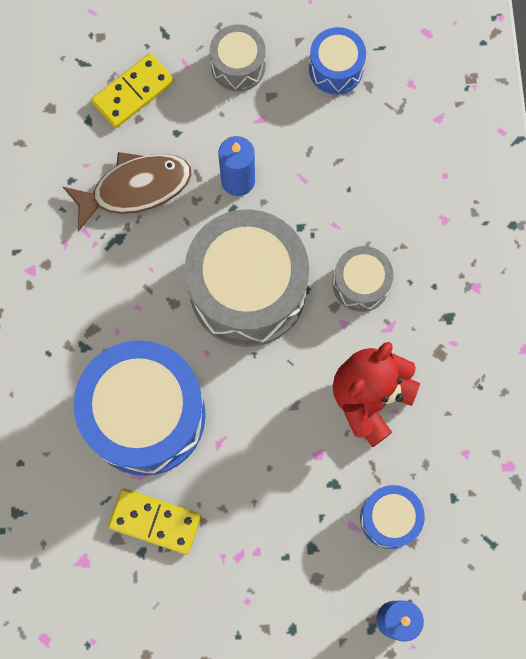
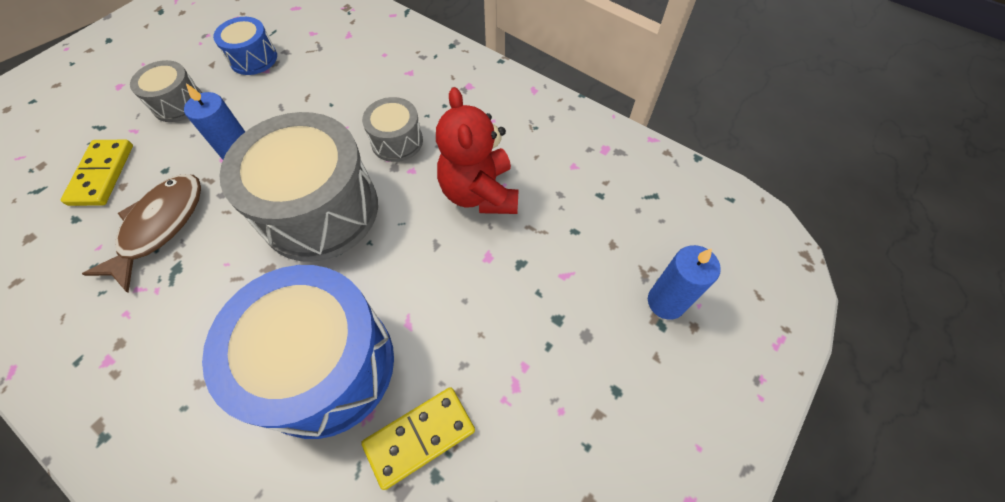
camera: 50 degrees left, 15 degrees down
blue drum [360,485,425,549] -> none

